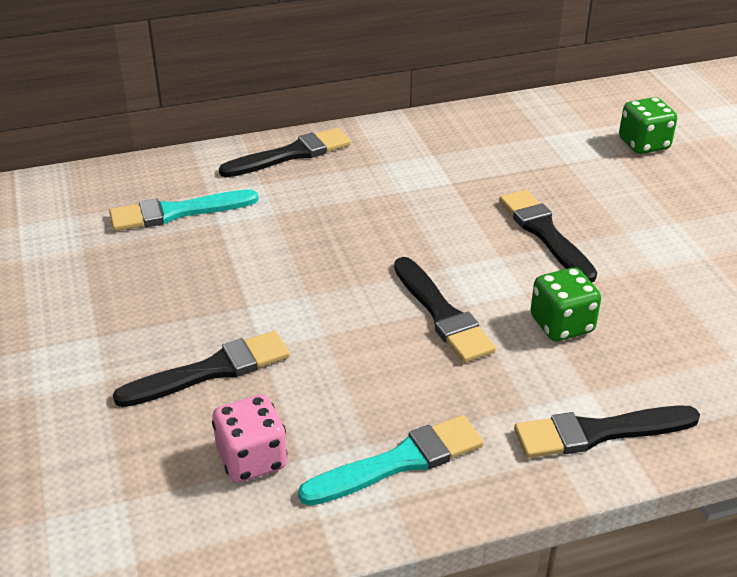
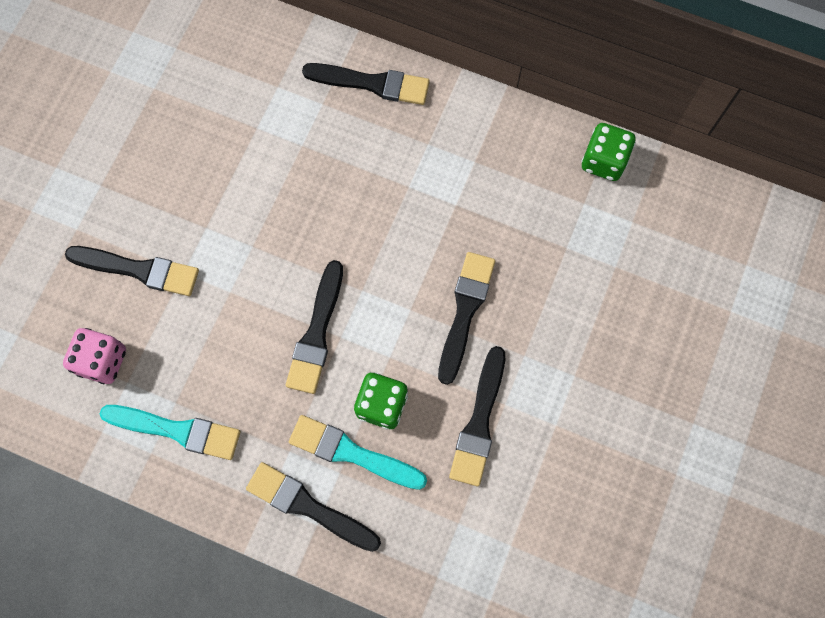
camera: 40 degrees right, 35 degrees up
turquoise brush [109,189,258,231] -> turquoise brush moved to [289,415,427,490]
green dice [619,97,677,154] -> green dice moved to [581,123,636,181]
none -> black brush [449,346,505,486]

